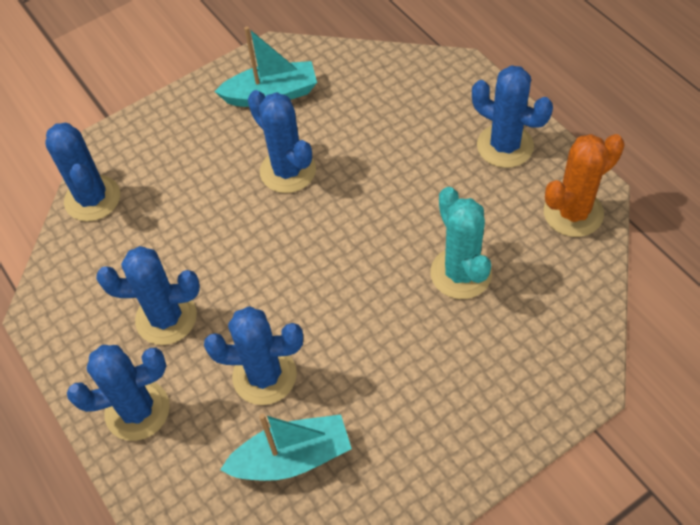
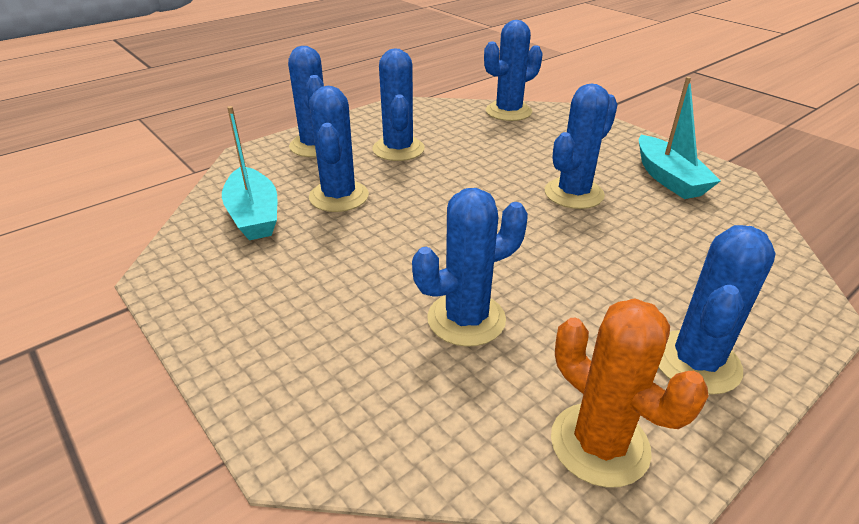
camera: 80 degrees right, 20 degrees down
turquoise cactus [430,187,492,299] -> blue cactus [412,188,528,347]

